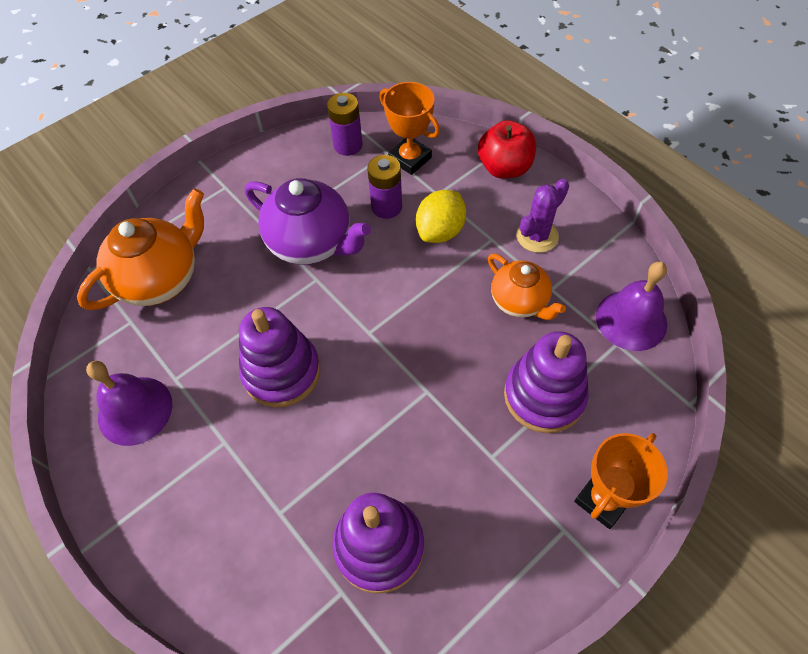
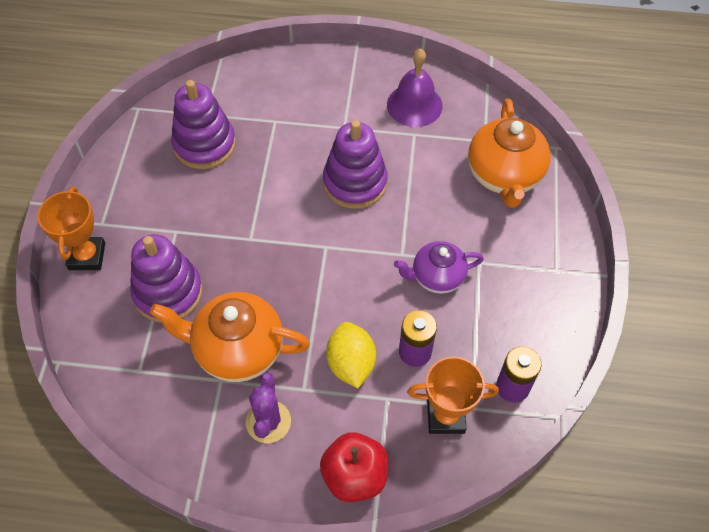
camera: 135 degrees right, 0 degrees up
purple teapot [245,178,371,265] -> purple teapot [394,241,484,294], size x0.63
orange teapot [488,254,566,320] -> orange teapot [150,292,310,382], size x1.58
purple bell [596,262,667,351] -> none

